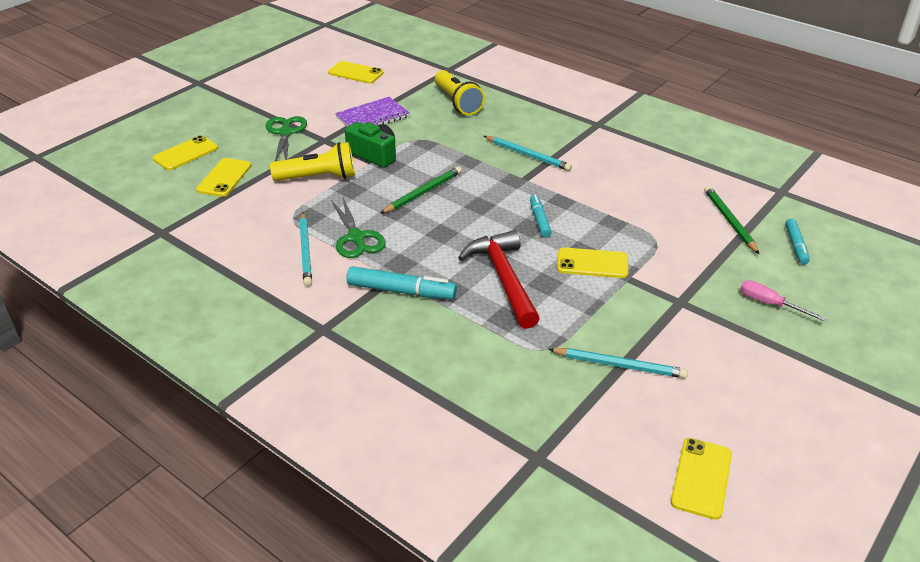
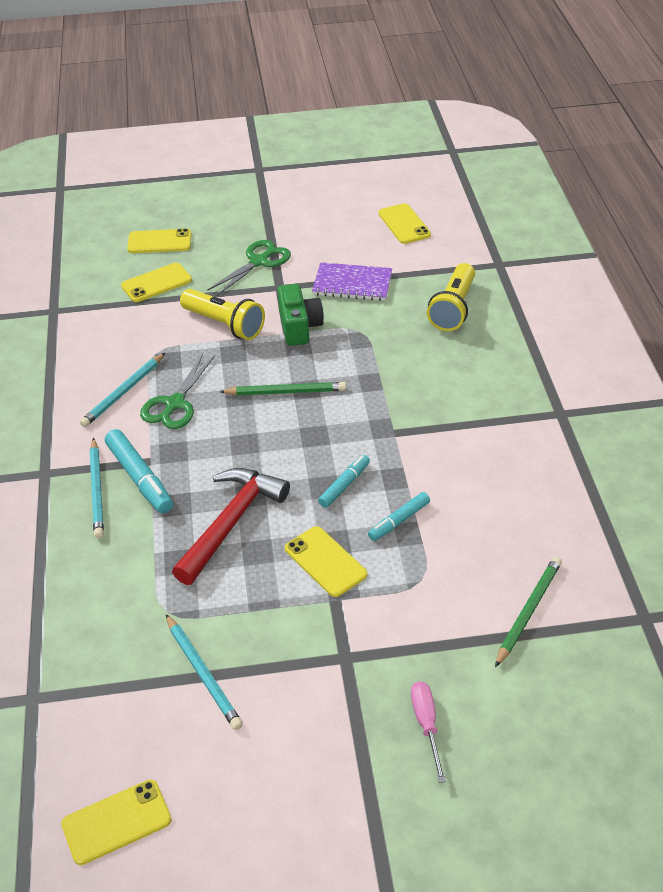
camera: 45 degrees right, 5 degrees up
turquoise pencil [484,136,572,171] -> turquoise pencil moved to [90,438,104,539]
turquoise marker [785,219,810,265] -> turquoise marker moved to [368,492,430,541]

